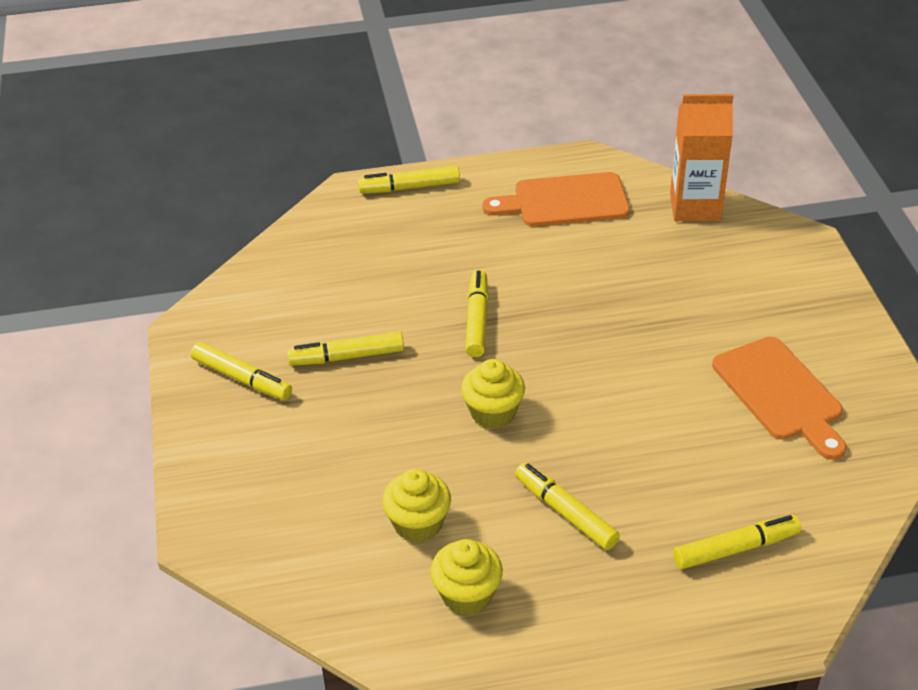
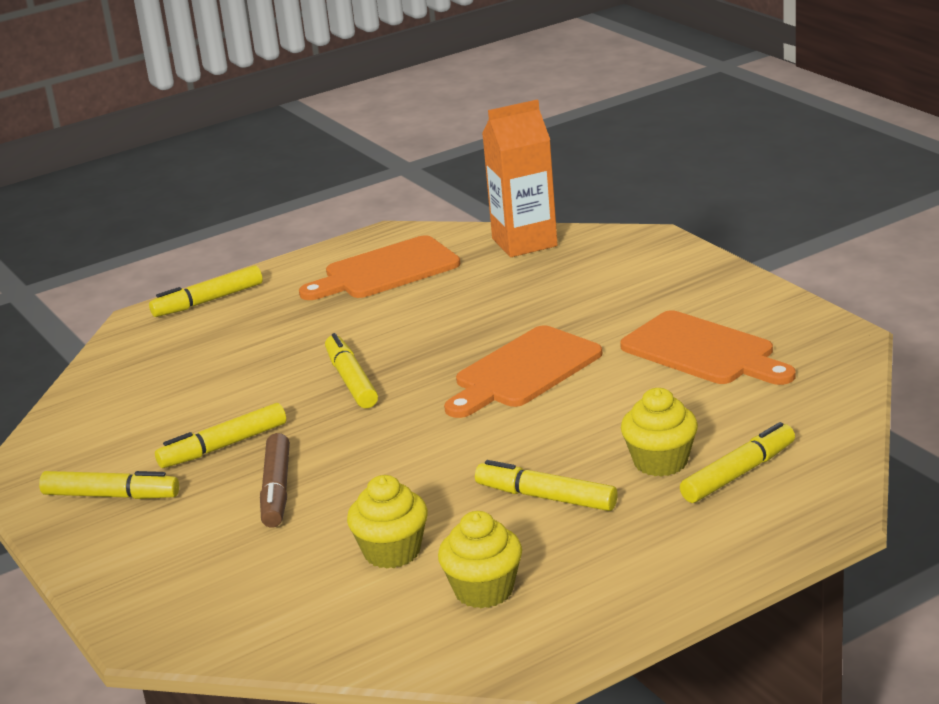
camera: 20 degrees left, 15 degrees down
yellow cupcake [461,359,525,429] -> yellow cupcake moved to [621,388,698,477]
none -> brown marker [260,433,290,528]
none -> orange cutting board [444,325,602,418]

